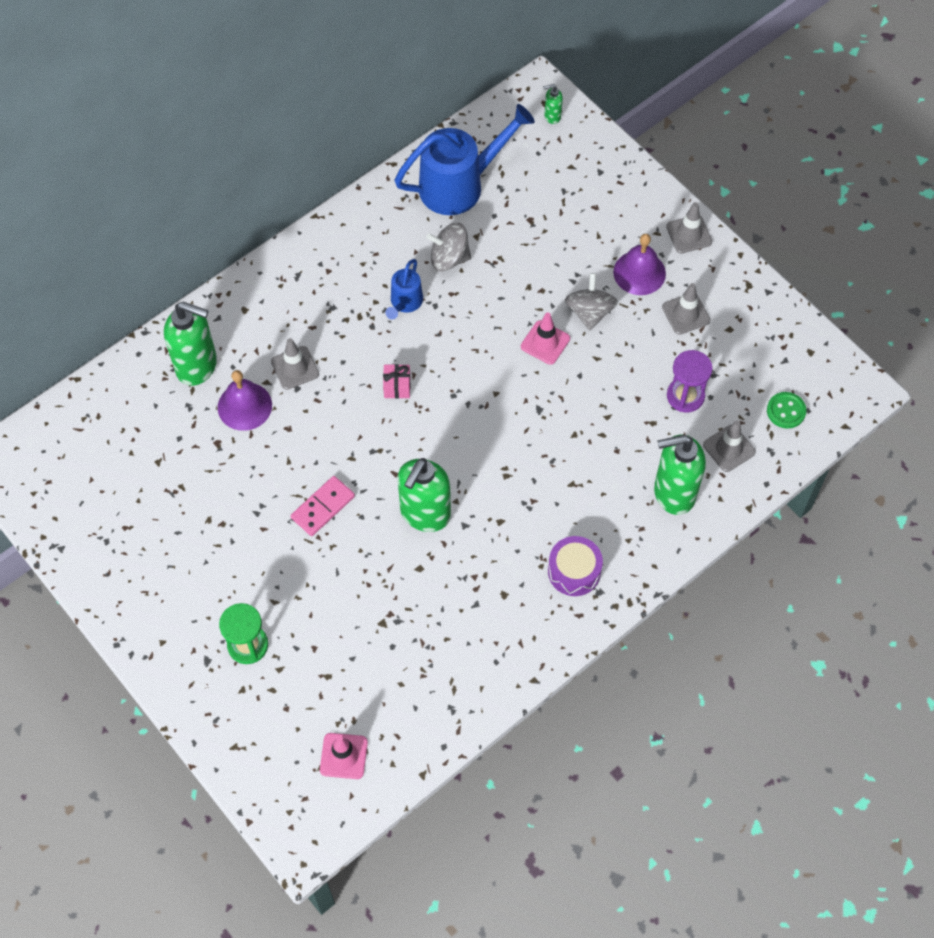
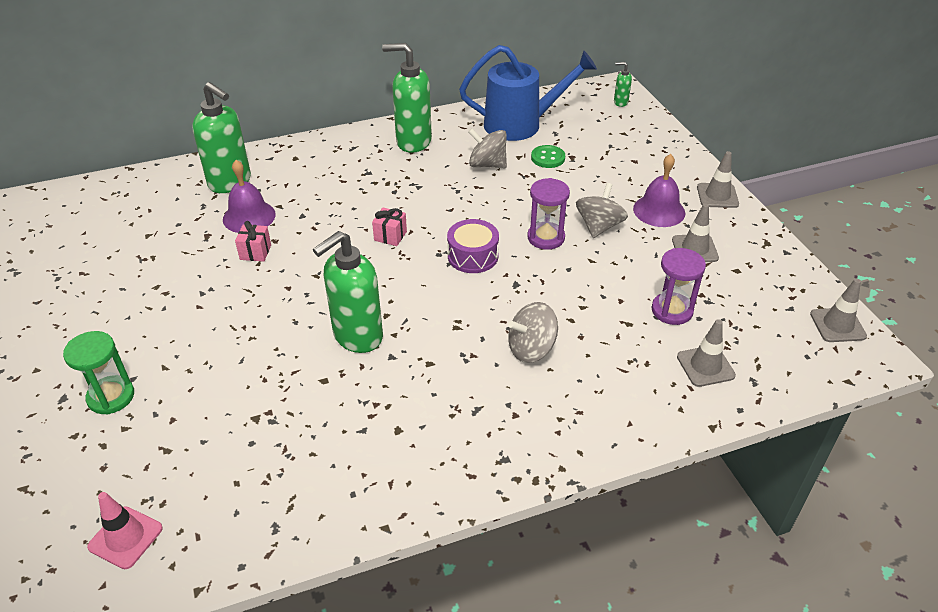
camera: 20 degrees right, 20 degrees down
grey traffic cone [271,338,319,390] -> grey traffic cone moved to [810,279,867,342]
pink domino [291,476,355,536] -> none
blue watering can [385,259,423,319] -> none
pink traffic cone [521,312,570,365] -> purple hourglass [527,178,570,250]
purple drum [548,536,603,596] -> purple drum moved to [447,219,499,273]
green soap dispenser [654,435,706,515] -> green soap dispenser moved to [382,43,432,153]
green button [767,392,806,429] -> green button moved to [531,145,565,168]
none -> pink gift [235,221,271,262]
none -> grey spinning top [508,302,558,363]

